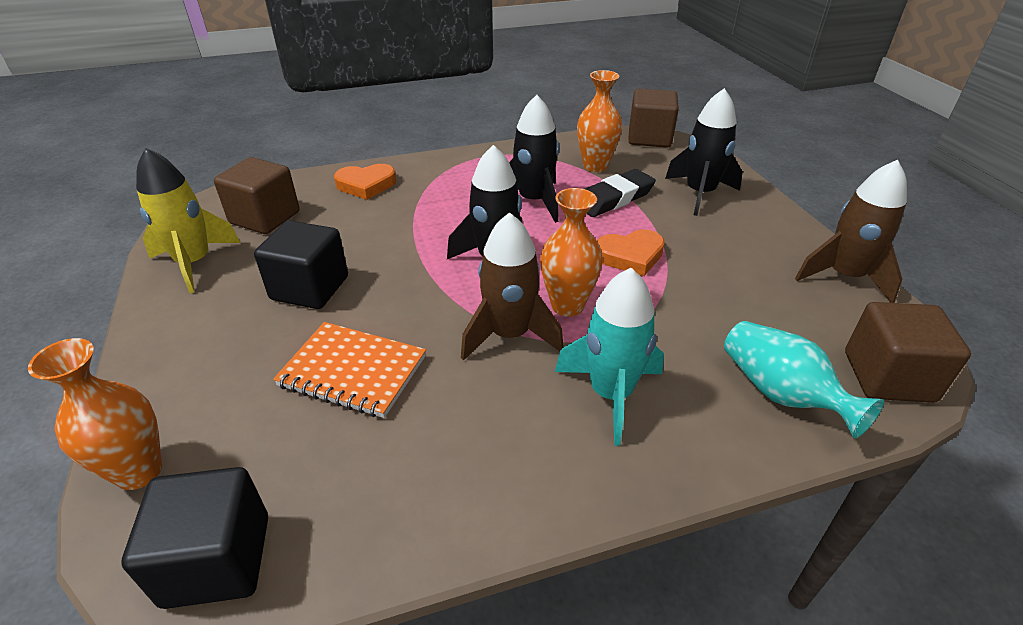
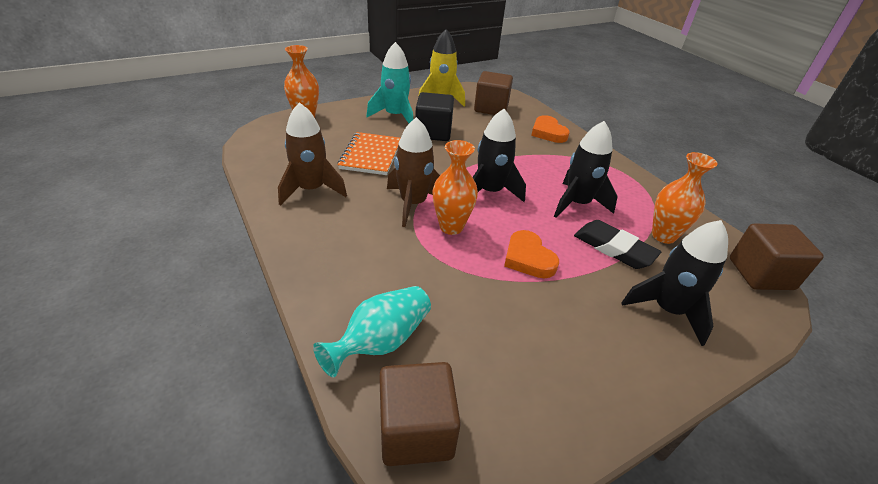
camera: 75 degrees right, 0 degrees up
black cube [121,467,268,609] -> none
turquoise rocket [555,268,664,446] -> turquoise rocket moved to [366,42,413,123]
brown rocket [795,160,907,303] -> brown rocket moved to [278,102,347,206]

